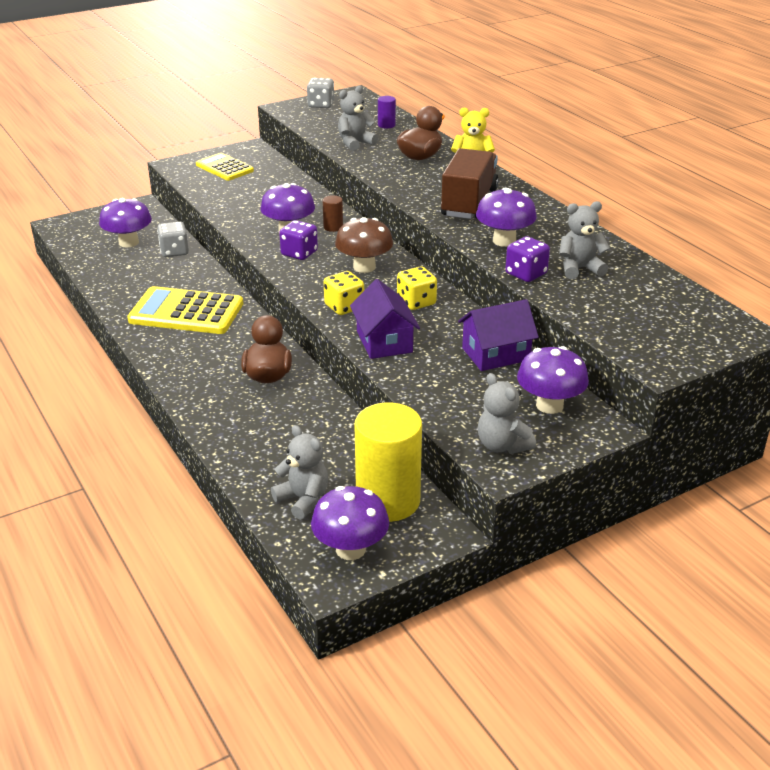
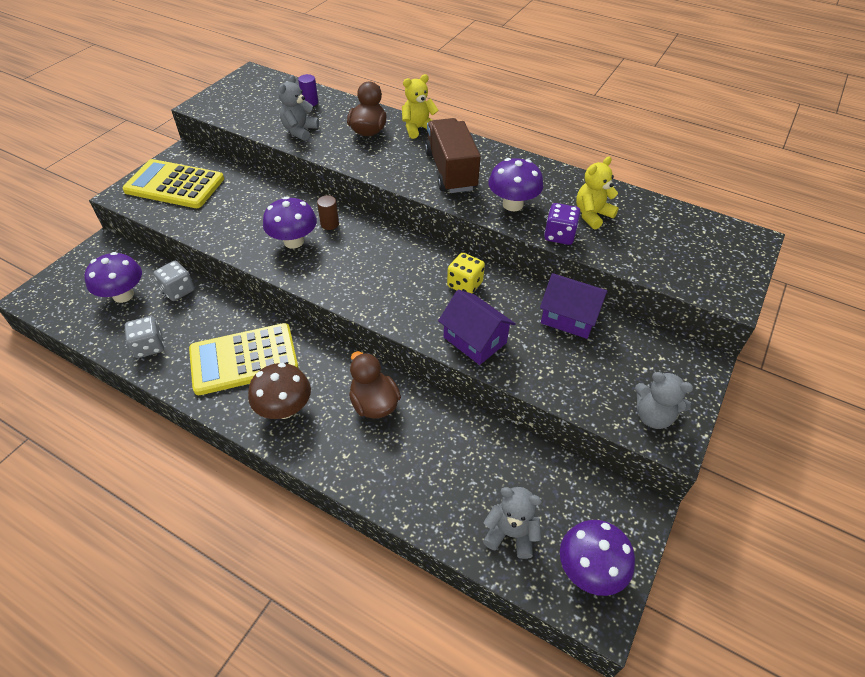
camera: 30 degrees left, 15 degrees up
yellow calculator [196,153,254,181] -> yellow calculator [122,159,224,208], size x1.59
purple dice [279,220,318,260] -> none
grey dice [307,78,334,108] -> grey dice moved to [125,316,164,358]
yellow dice [324,271,364,315] -> none
brown mushroom [335,217,393,273] -> brown mushroom moved to [248,363,311,419]
yellow cylinder [355,403,422,522] -> none
purple house [458,299,539,371] -> purple house turned 75 degrees clockwise [540,273,608,339]
purple mushroom [517,346,589,414] -> none
grey teddy bear [559,201,610,279] -> yellow teddy bear [576,156,619,229]

